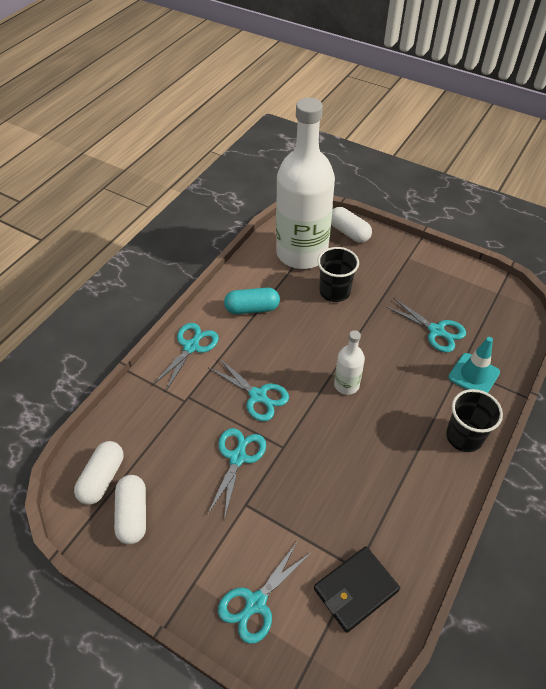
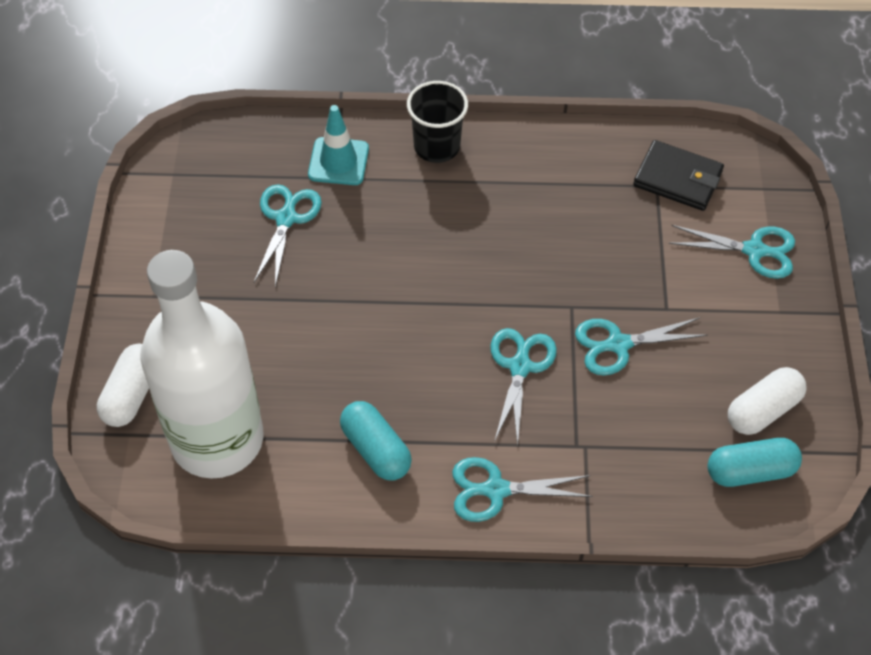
camera: 120 degrees left, 5 degrees up
white capsule [74,441,123,505] -> turquoise capsule [707,438,802,487]
black cup [317,247,359,302] -> none
white bottle [334,330,365,395] -> none

